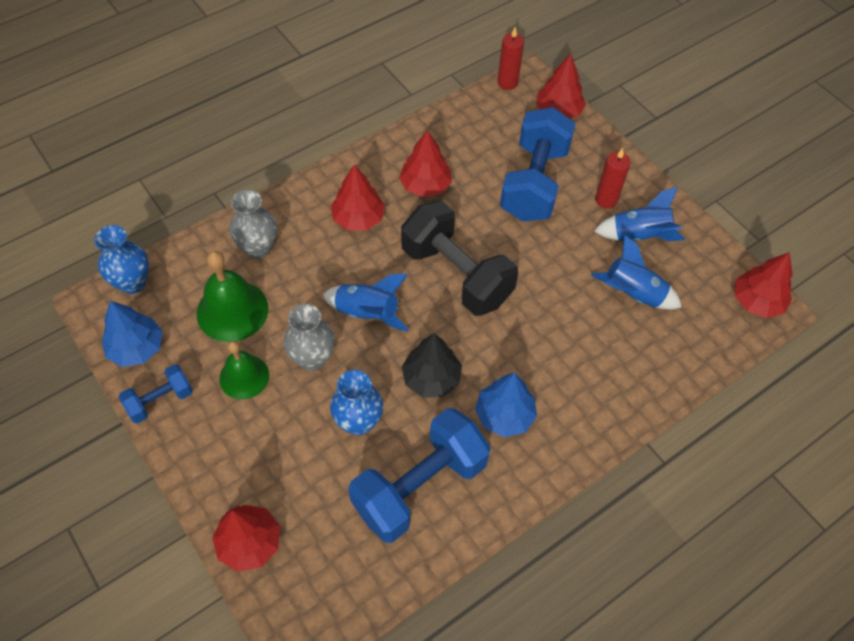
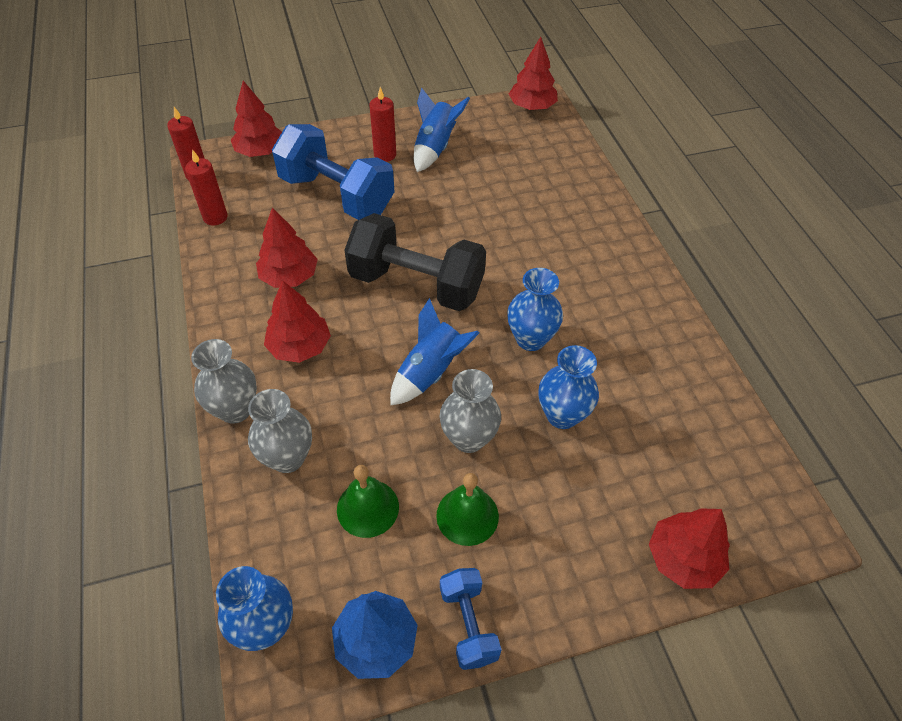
camera: 70 degrees left, 5 degrees down
green bell [197,251,268,342] -> green bell [337,465,399,538], size x0.67
blue dumbbell [349,408,491,543] -> none
black dumbbell [401,201,518,316] -> black dumbbell turned 45 degrees clockwise [344,213,486,311]
black tree [402,334,462,397] -> blue vase [507,268,563,351]
blue tree [475,373,537,437] -> none
blue rocket [591,235,682,310] -> none
none -> red candle [185,149,228,226]
none -> grey vase [191,339,257,424]

